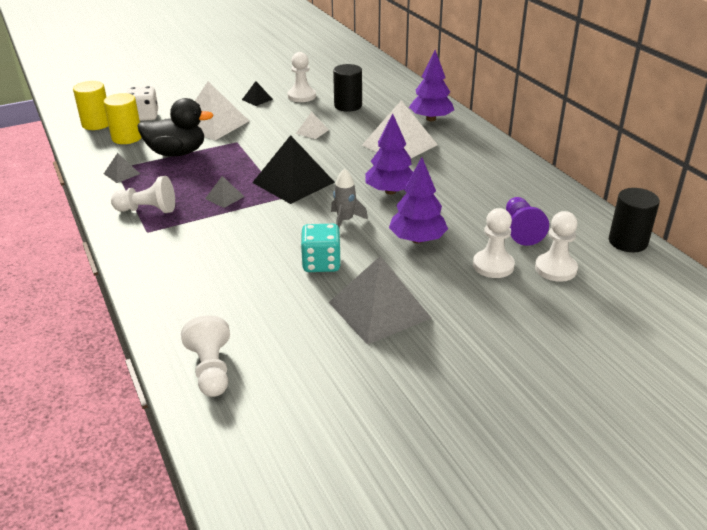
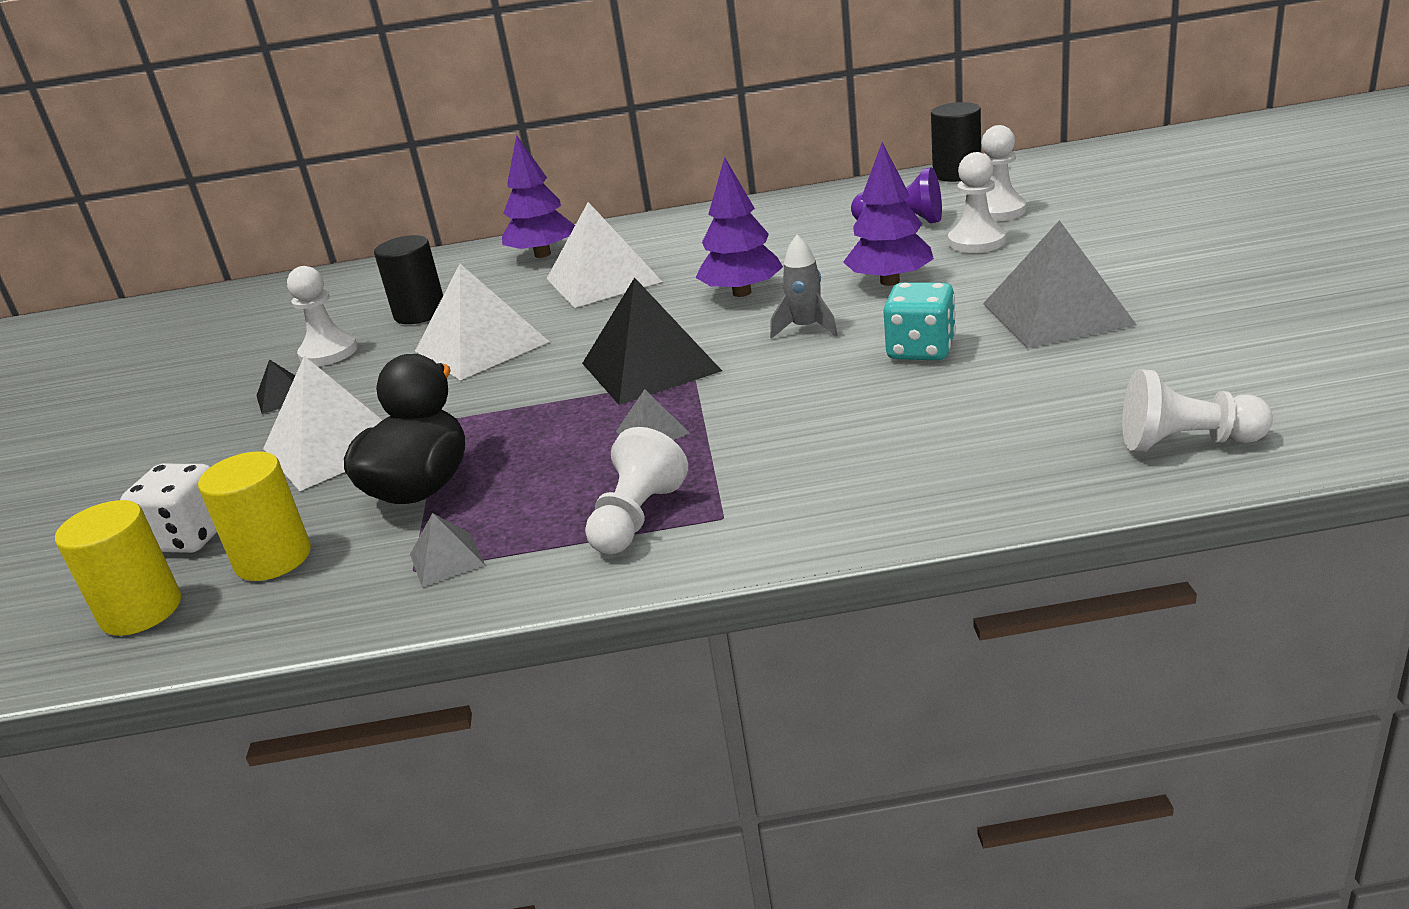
camera: 65 degrees left, 5 degrees down
white pyramid [296,112,329,139] -> white pyramid [415,264,550,380], size x2.16

